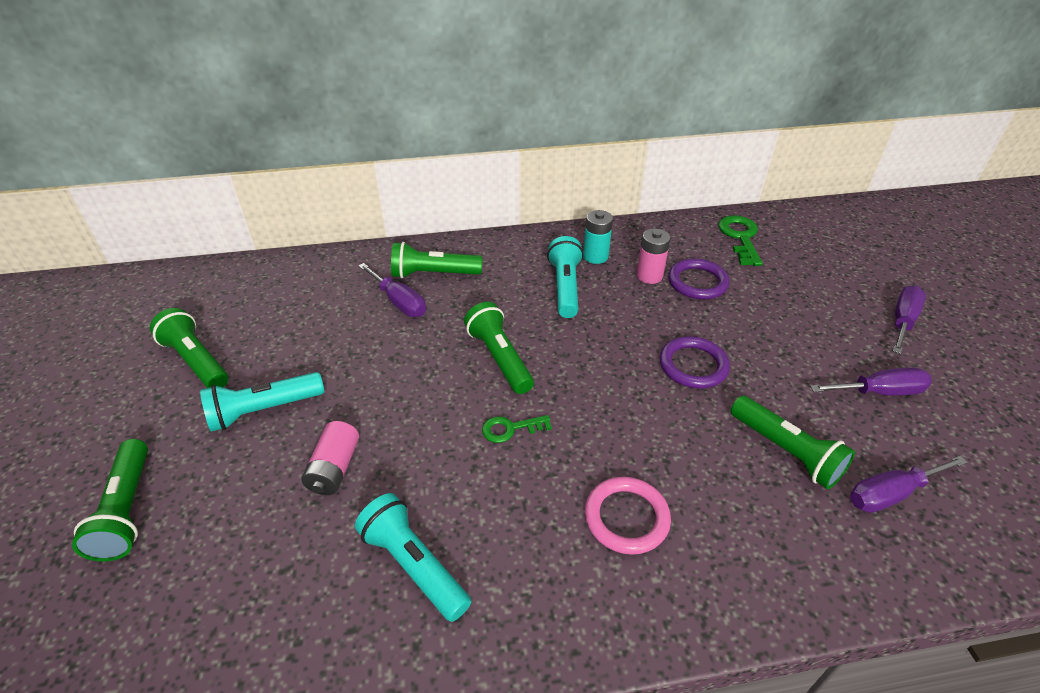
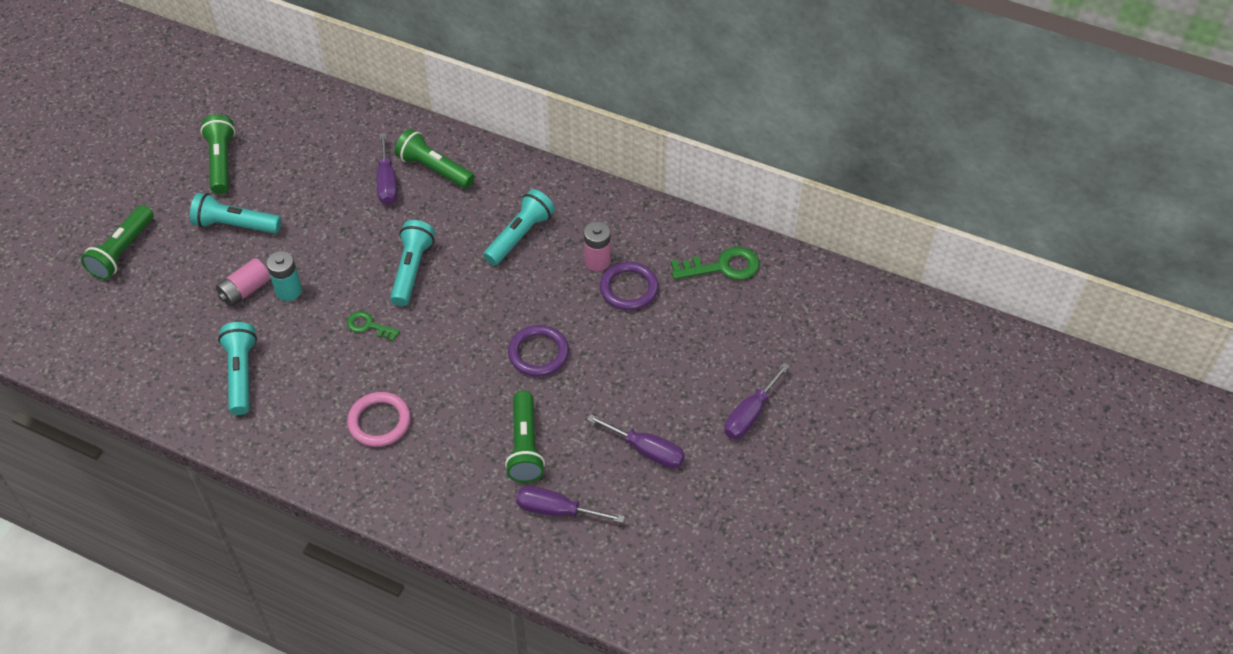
camera: 35 degrees right, 10 degrees up
green flashlight [464,302,534,394] -> turquoise flashlight [390,220,435,306]
turquoise battery [583,210,613,264] -> turquoise battery moved to [266,251,302,301]
green key [718,215,763,266] -> green key turned 45 degrees clockwise [671,247,759,280]
purple screwdriver [893,285,926,354] -> purple screwdriver turned 150 degrees clockwise [724,363,790,439]

